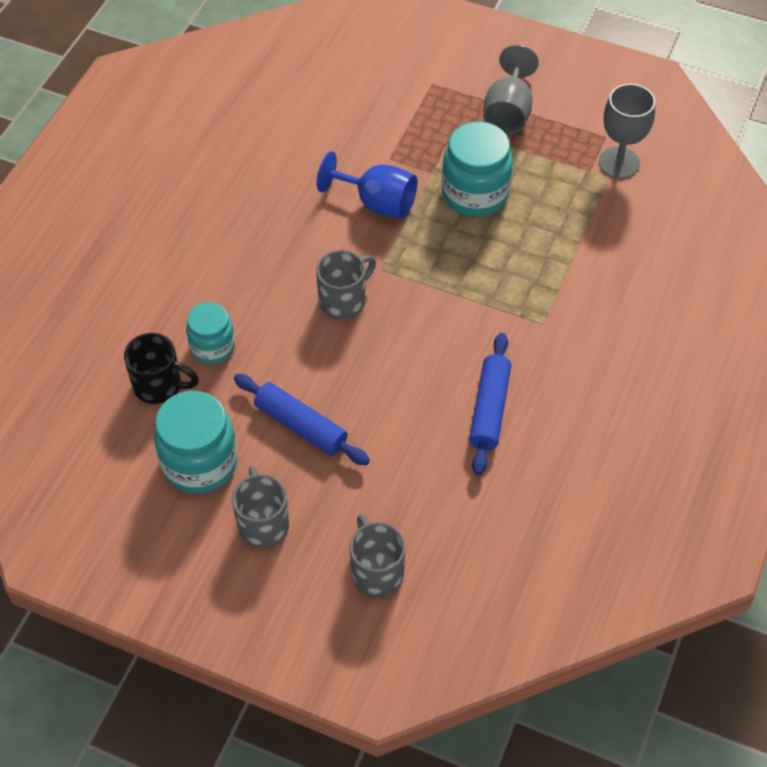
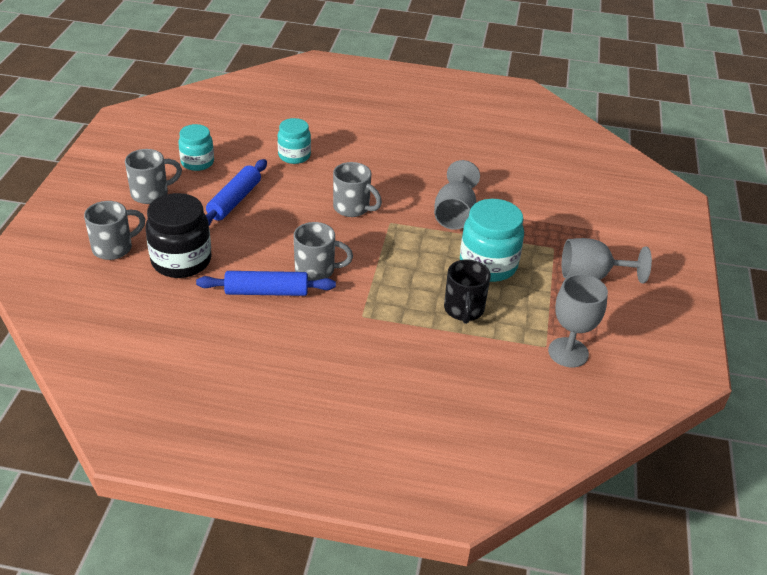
camera: 75 degrees right, 15 degrees down
black mug [124,333,199,404] -> black mug moved to [444,259,491,324]
turquoise jar [154,391,238,494] -> turquoise jar [178,124,214,171], size x0.63
blue goblet [317,151,417,219] -> grey goblet [434,160,480,230]
none -> black jar [146,193,212,278]
none -> grey mug [294,222,353,281]

